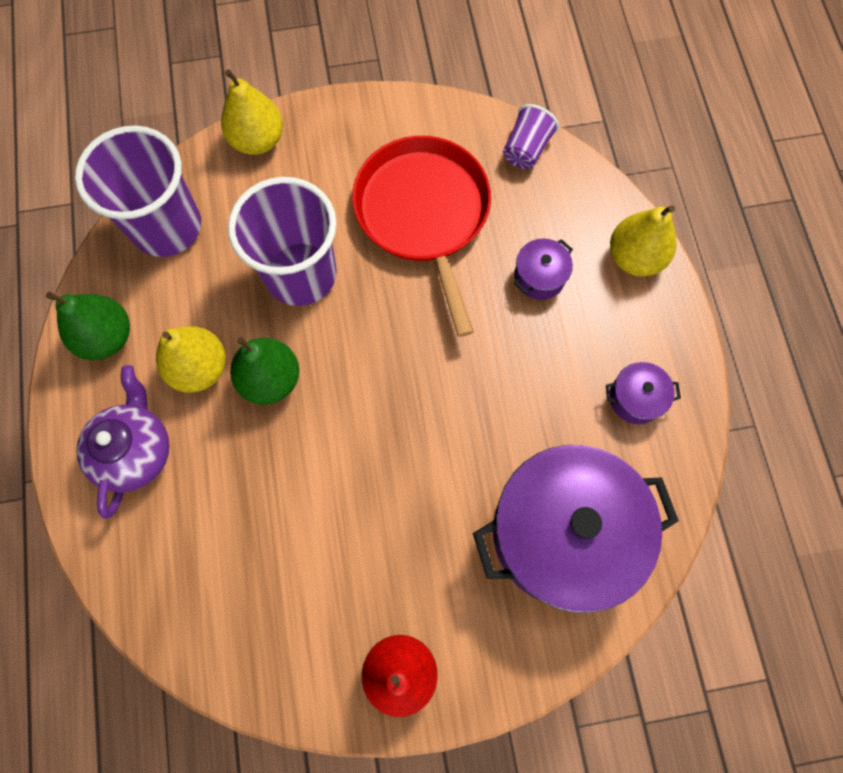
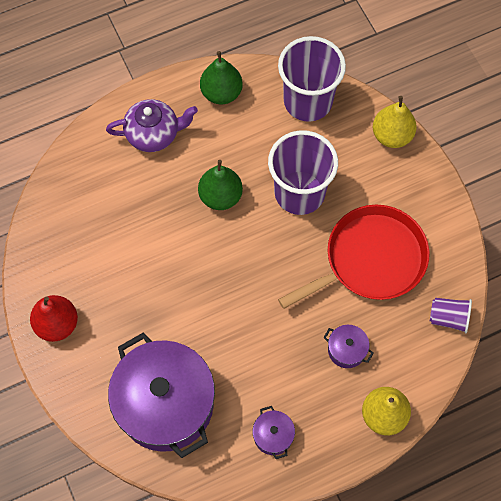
camera: 75 degrees right, 5 degrees down
yellow pear [156,326,226,393] -> none

